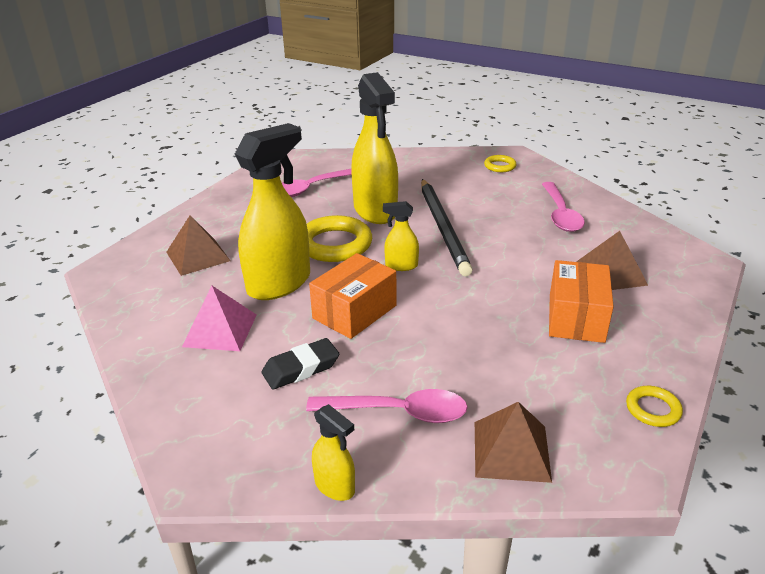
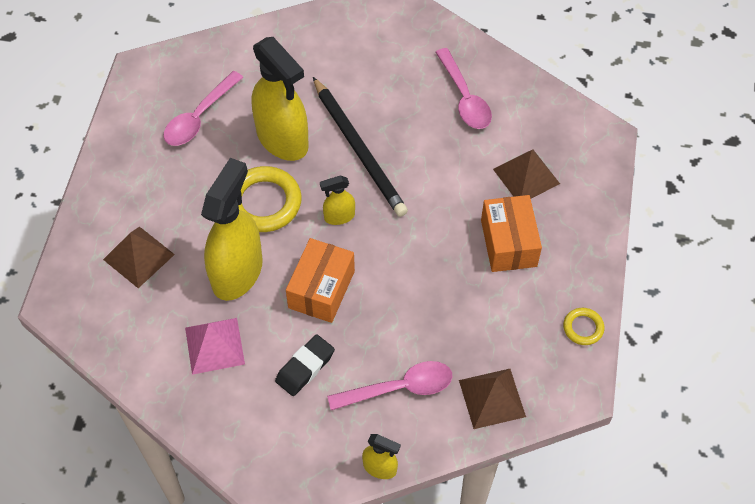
camera: 20 degrees left, 25 degrees up
yellow ring [484,155,517,172] -> none

